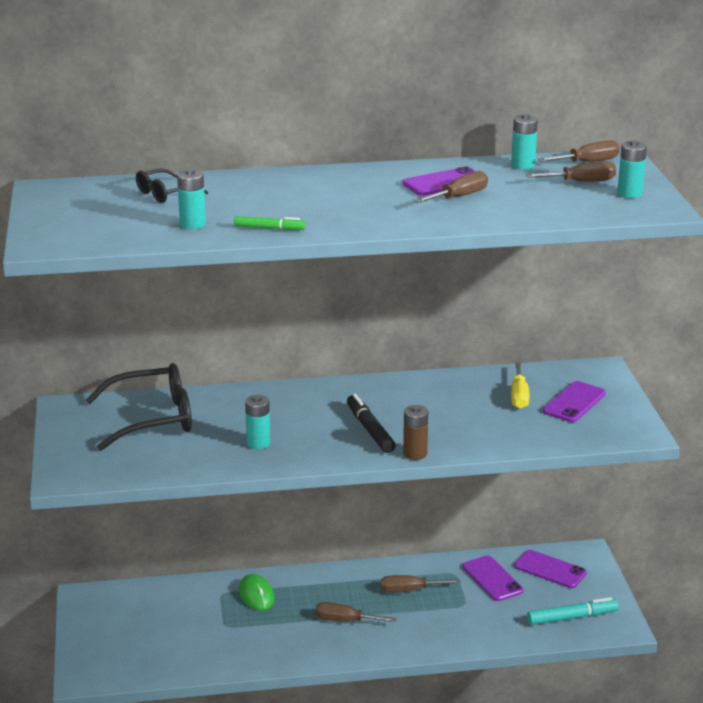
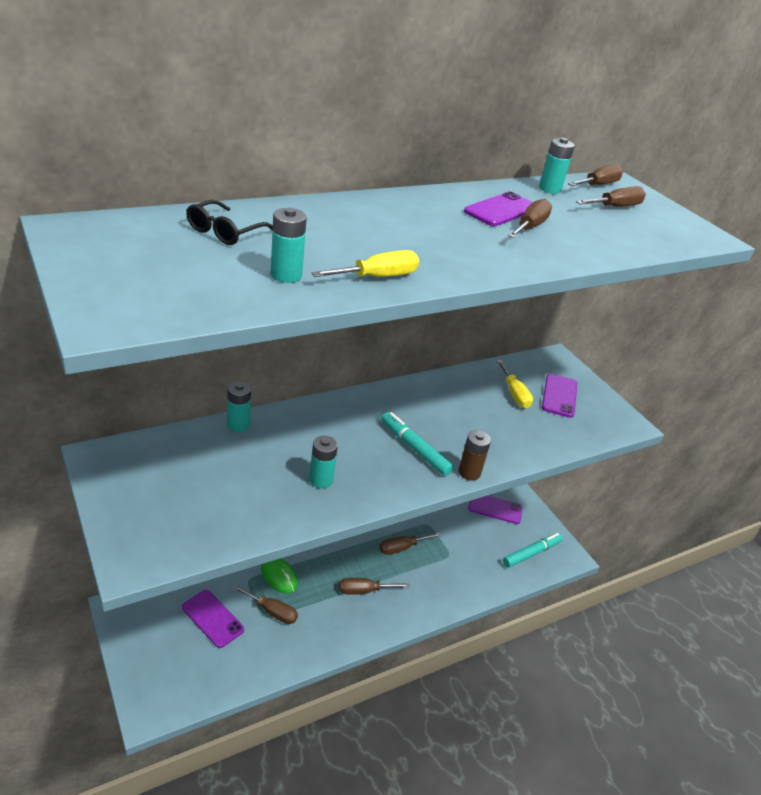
camera: 25 degrees left, 10 degrees up
black glasses [86,363,192,451] -> none
green marker [234,216,305,230] -> yellow screwdriver [311,250,419,277]
black marker [347,394,396,453] -> turquoise marker [381,412,454,476]
purple phone [462,556,523,601] -> purple phone moved to [182,590,244,648]
turquoise battery [617,140,647,198] -> turquoise battery moved to [227,381,251,432]
none -> brown screwdriver [232,584,298,624]

